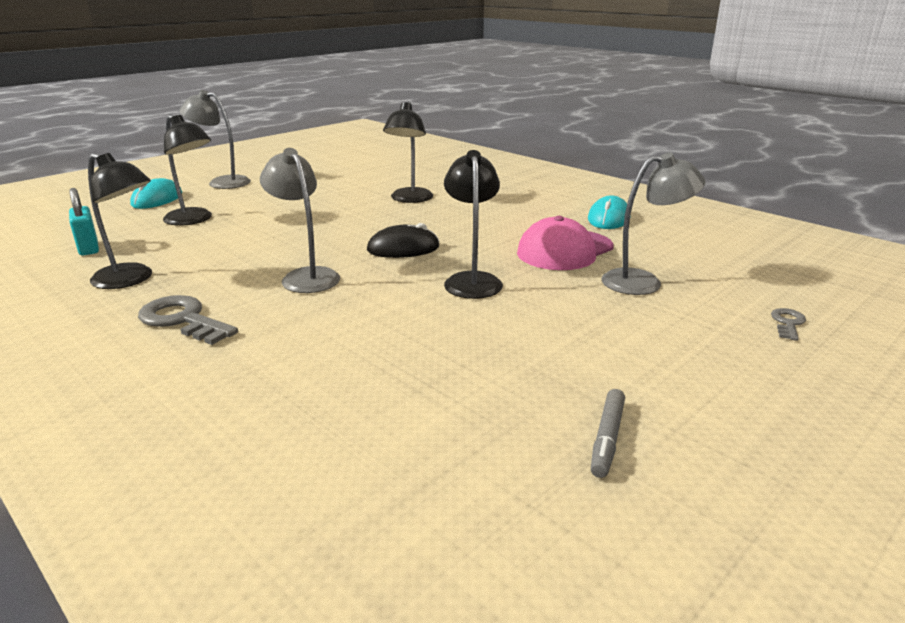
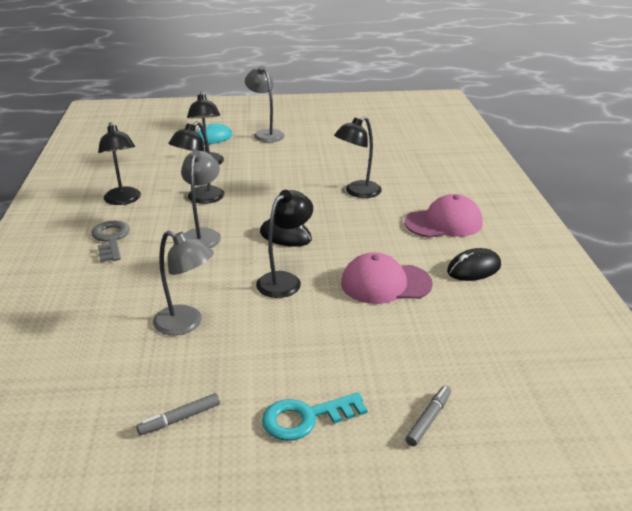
camera: 40 degrees right, 5 degrees up
turquoise padlock [69,188,99,255] -> none
turquoise mouse [588,195,627,229] -> black mouse [447,248,501,281]
grey lamp [602,152,706,295] -> grey lamp moved to [153,231,214,335]
grey key [771,308,806,341] -> grey marker [405,386,451,446]
none -> black lamp [168,121,224,204]
none -> turquoise key [262,392,368,441]
none -> pink cap [404,194,483,238]

